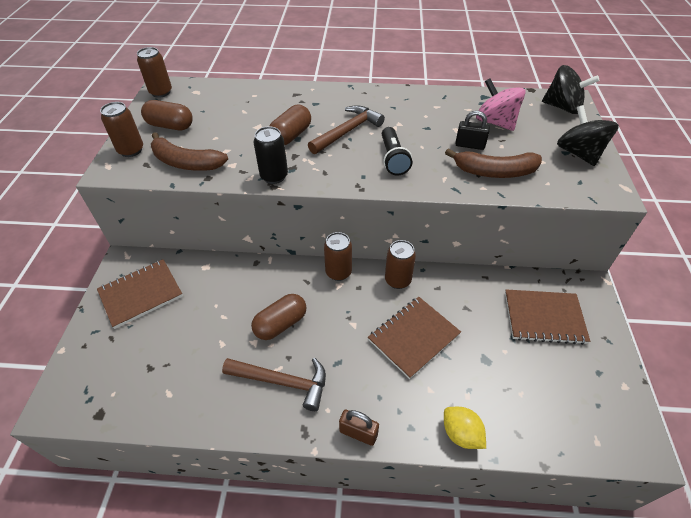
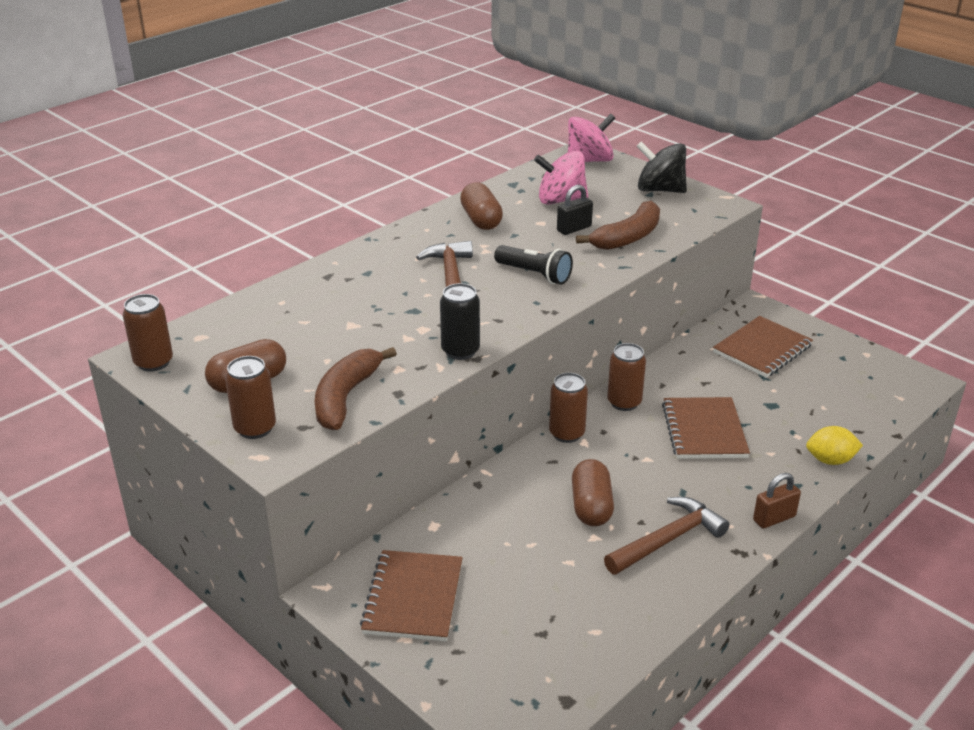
camera: 50 degrees left, 15 degrees down
brown banana [151,132,228,171] -> brown banana turned 135 degrees clockwise [315,347,397,430]
brown capsule [270,105,311,145] -> brown capsule moved to [460,183,503,230]
black spinning top [542,65,599,114] -> pink spinning top [568,114,615,162]

